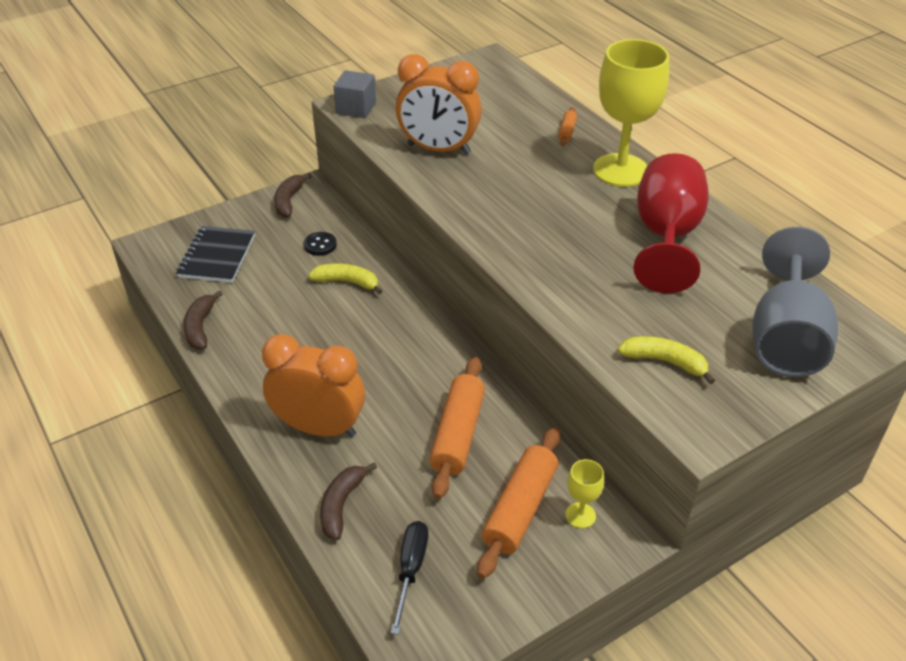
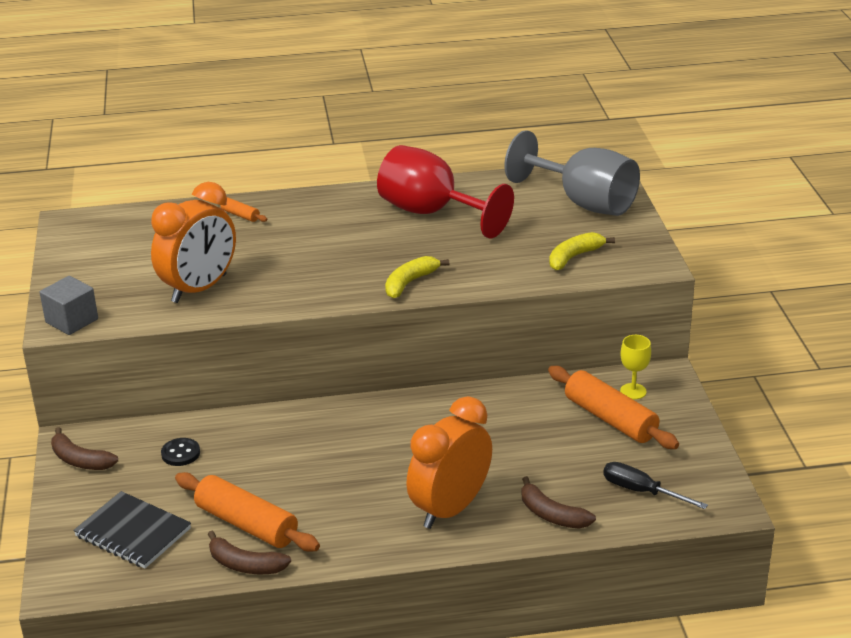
camera: 65 degrees left, 10 degrees down
yellow banana [308,263,382,294] -> yellow banana moved to [385,256,449,298]
orange rolling pin [429,357,485,499] -> orange rolling pin moved to [175,472,320,552]
yellow goblet [593,39,669,187] -> none

